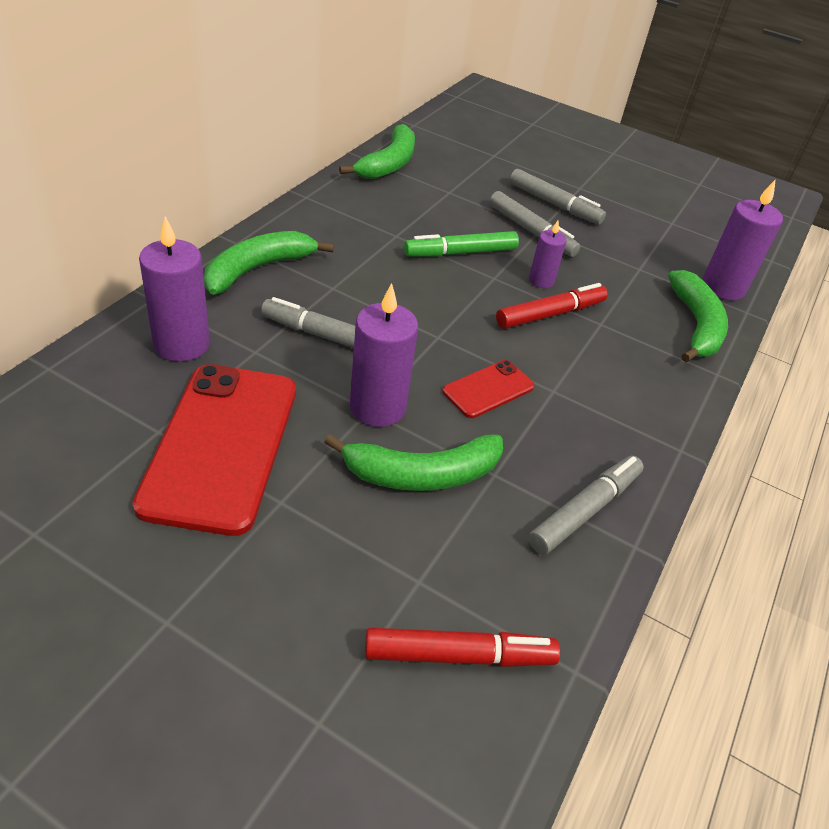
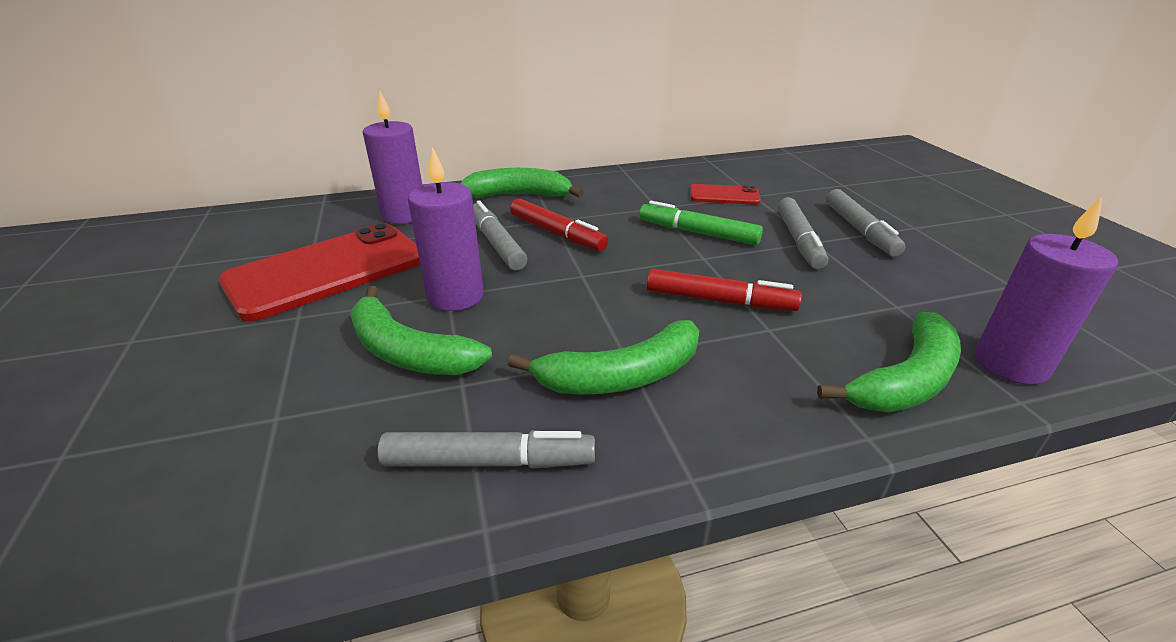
camera: 50 degrees right, 10 degrees down
green banana [339,124,415,179] -> green banana moved to [508,320,699,395]
red marker [365,628,560,667] -> red marker moved to [510,198,608,251]
red phone [442,360,535,418] -> red phone moved to [690,184,761,205]
purple candle [529,221,567,288] -> none

